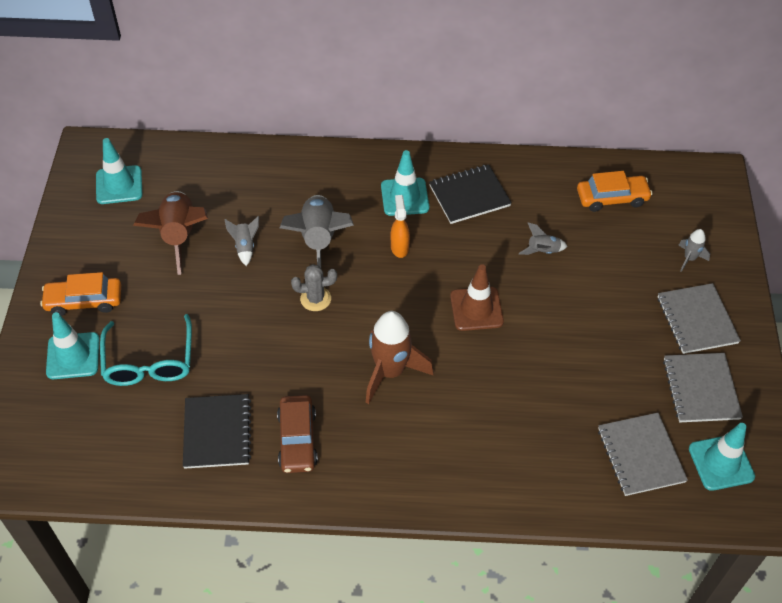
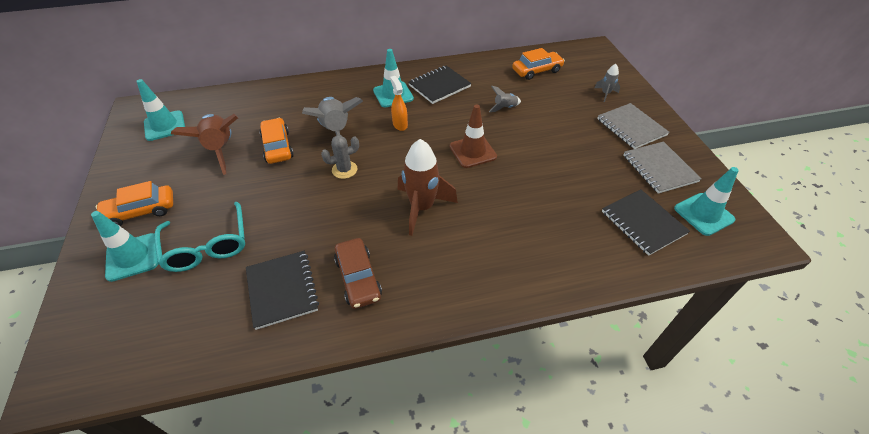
camera: 15 degrees left, 5 degrees down
grey rocket [224,216,259,266] -> orange car [260,118,294,164]
grey notebook [598,413,688,496] -> black notebook [602,189,690,256]

